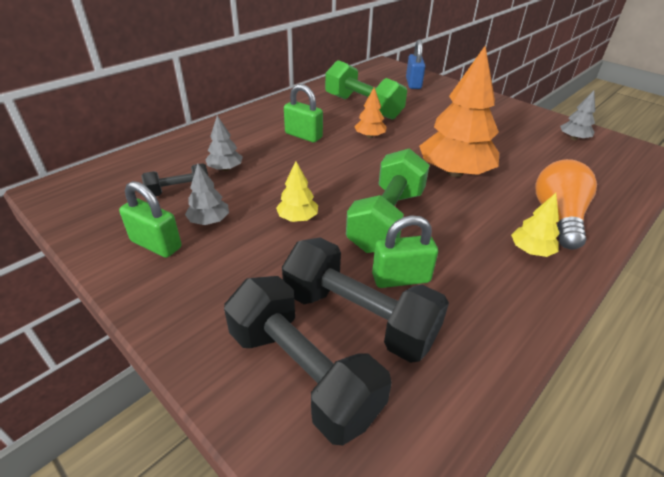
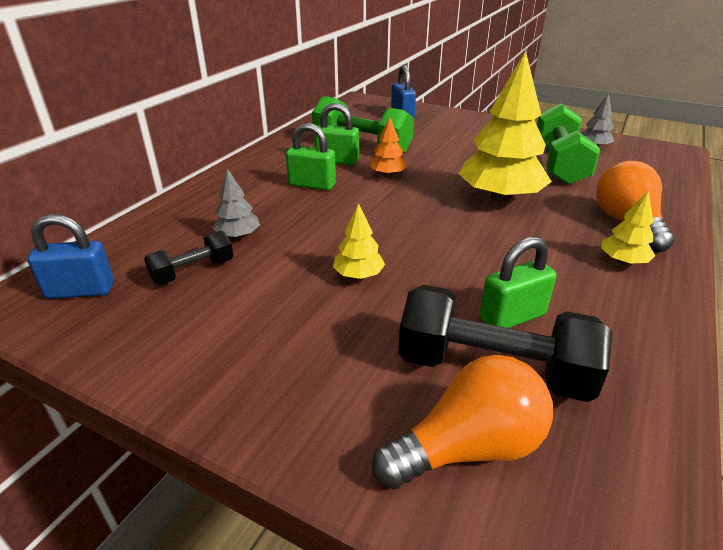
camera: 15 degrees left, 5 degrees down
green padlock [119,181,182,258] -> green padlock moved to [314,103,359,165]
grey tree [185,164,229,225] -> none
black dumbbell [224,276,392,445] -> orange light bulb [372,355,553,489]
green dumbbell [346,148,430,253] -> green dumbbell moved to [537,103,600,185]
orange tree [419,46,499,177] -> yellow tree [458,51,552,202]
none -> blue padlock [27,214,114,299]

